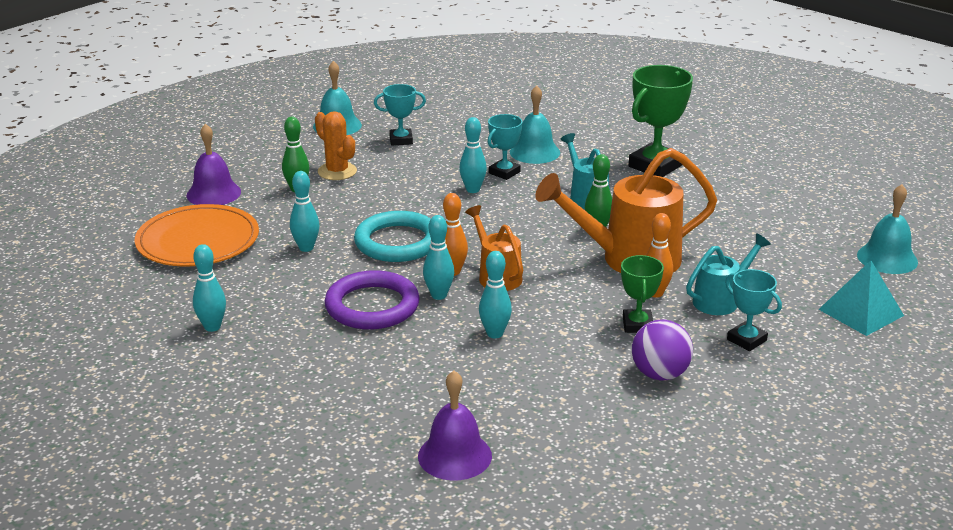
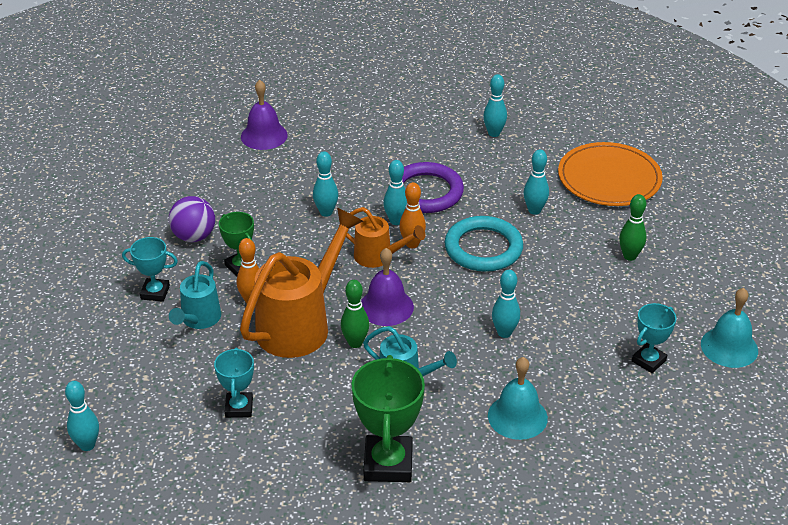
camera: 140 degrees right, 10 degrees up
purple bell [187,124,241,205] -> purple bell moved to [361,248,414,326]
orange cactus [315,111,357,180] -> none
turquoise trophy [488,114,523,180] -> turquoise trophy moved to [214,347,254,418]
turquoise pyramid [818,261,904,336] -> none
turquoise bell [857,184,918,274] -> turquoise bowling pin [65,381,99,451]

